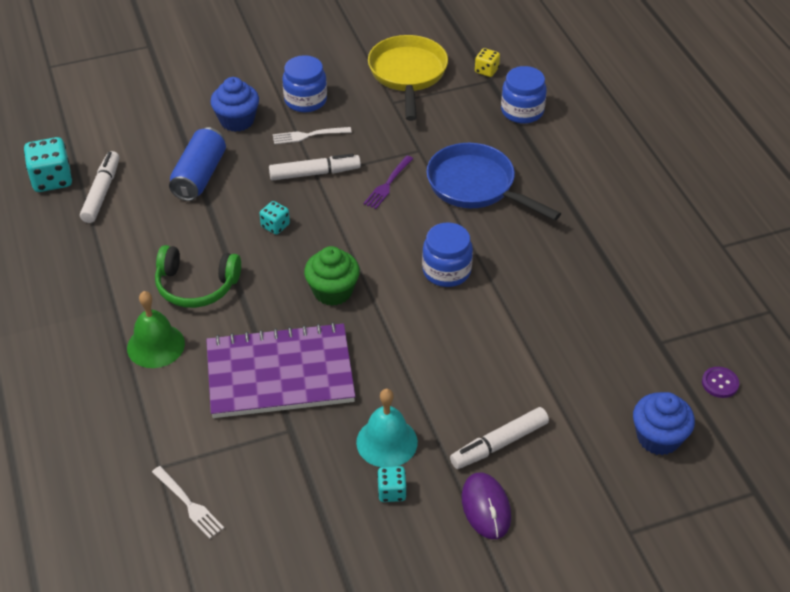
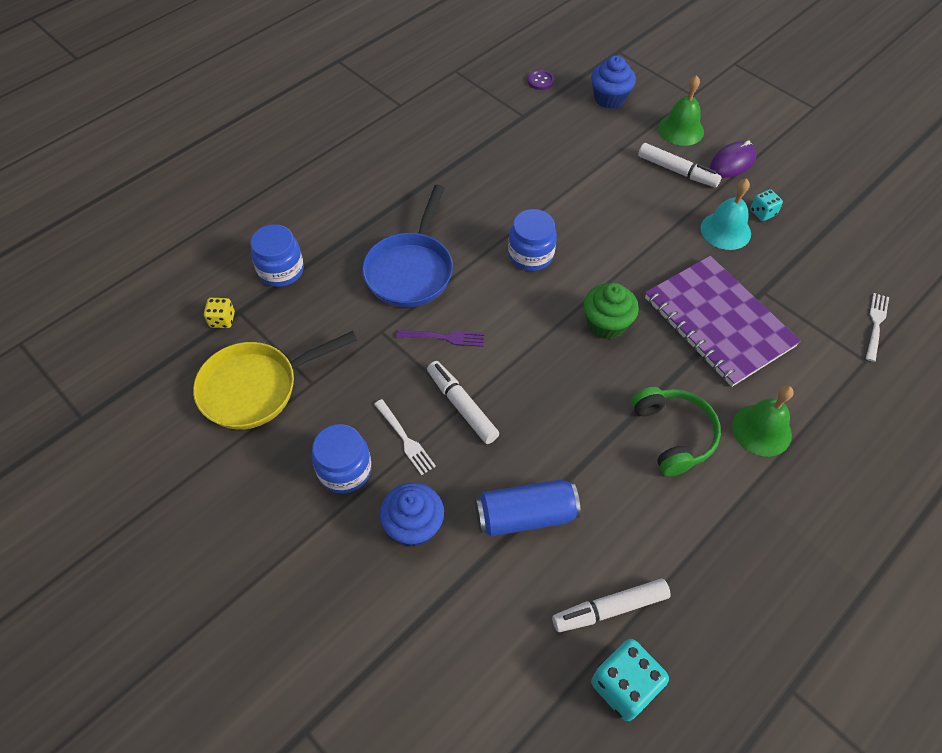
camera: 115 degrees left, 10 degrees up
turquoise dice [260,201,290,235] -> none
none -> green bell [658,75,704,146]

